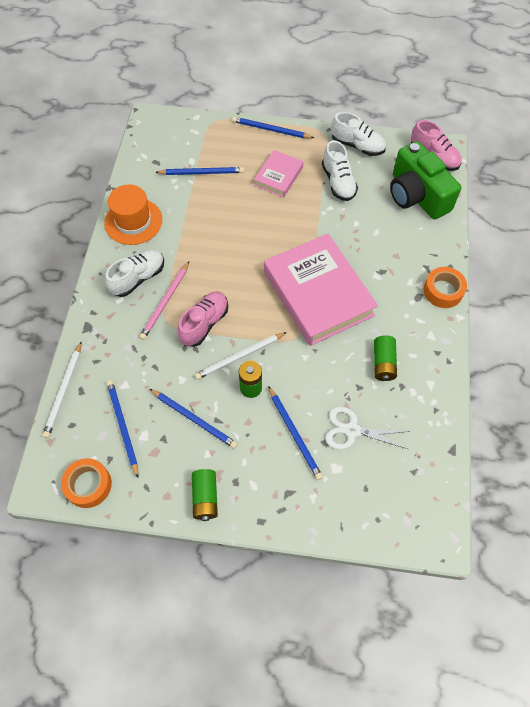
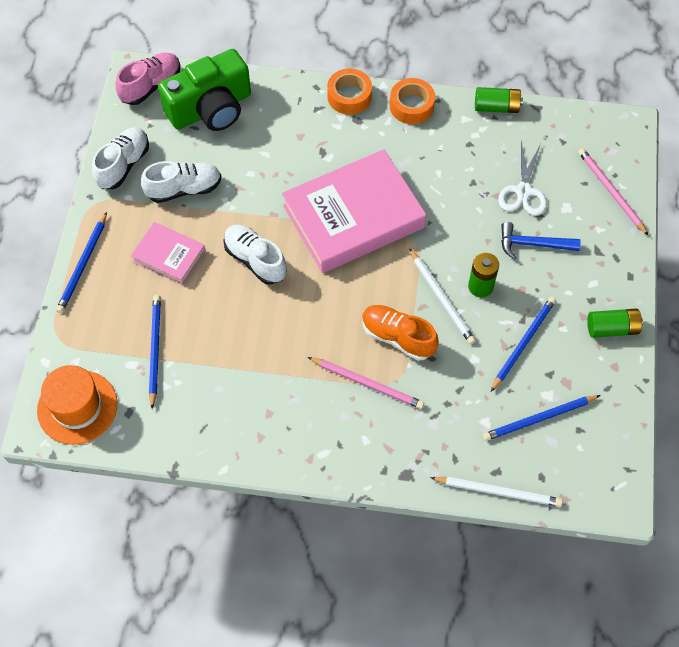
camera: 90 degrees left, 0 degrees up
orange tape [61,458,112,508] -> orange tape moved to [390,78,435,124]
orange hat [104,185,162,245] -> orange hat moved to [37,365,117,445]
white shoe [105,250,164,297] -> white shoe moved to [223,224,287,285]
pink shoe [178,291,228,347] -> orange shoe [362,305,439,361]
blue pencil [268,386,323,480] -> blue hammer [501,222,581,259]
green battery [374,335,397,381] -> green battery moved to [475,87,523,113]
none -> pink pencil [578,148,649,236]

